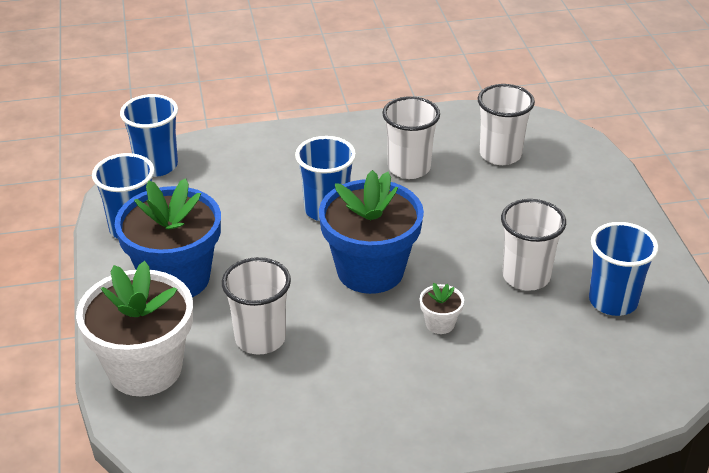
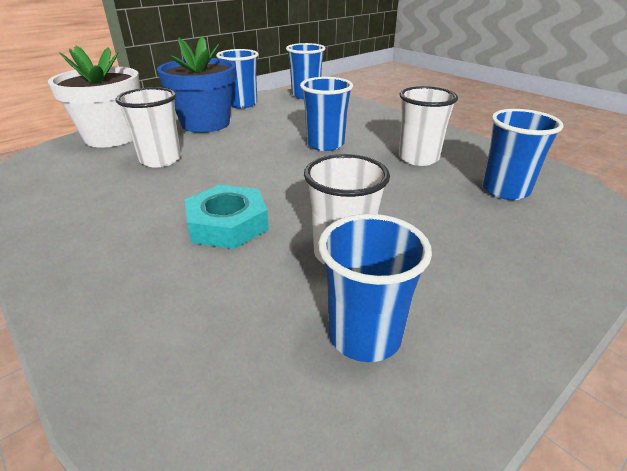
camera: 60 degrees right, 5 degrees down
blue flower pot [319,170,424,294] -> none
white flower pot [420,283,464,334] -> turquoise nut [185,185,269,249]
white cup [478,84,535,165] -> blue cup [482,109,563,200]

